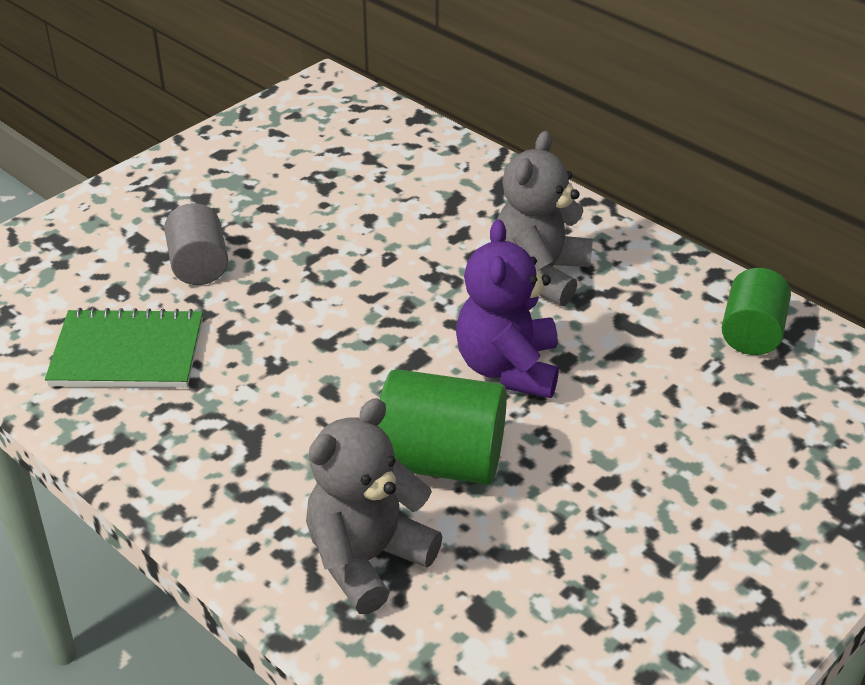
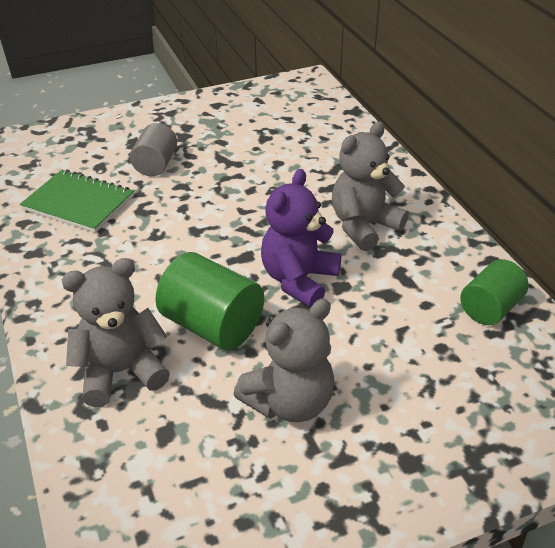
camera: 25 degrees right, 0 degrees up
none -> grey teddy bear [233,298,334,422]

